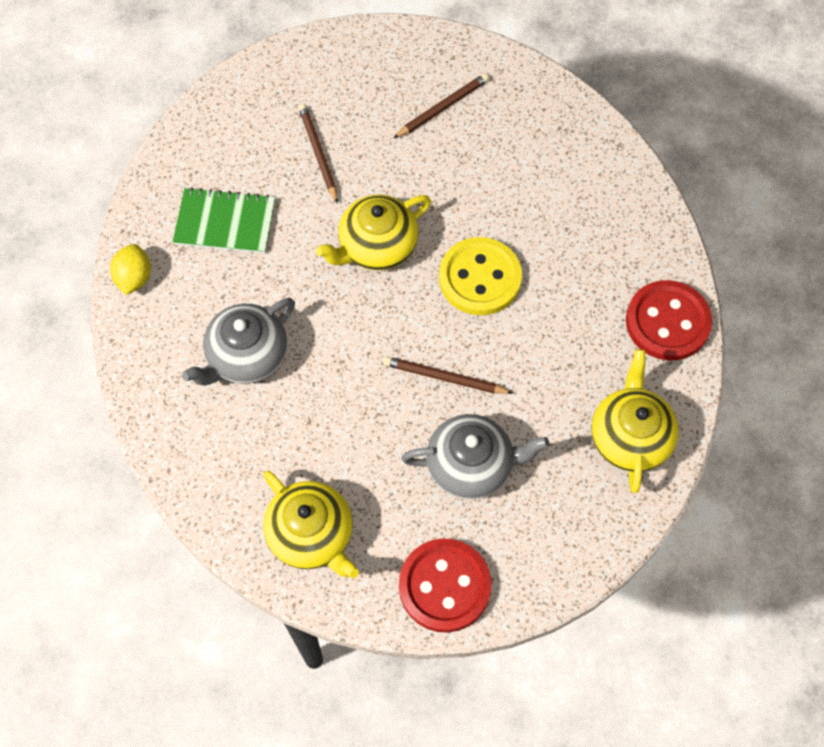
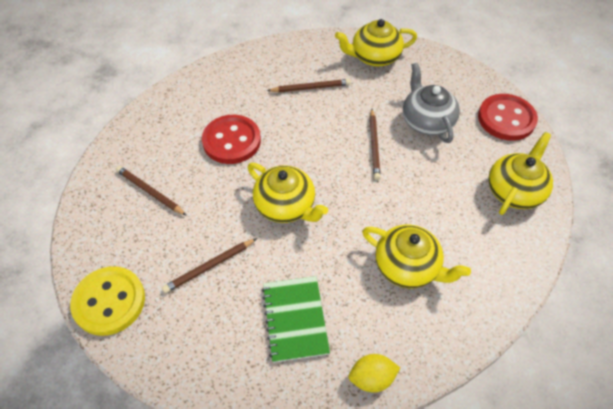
camera: 105 degrees left, 10 degrees down
grey teapot [182,298,295,386] -> yellow teapot [362,225,471,288]
yellow button [439,237,522,315] -> yellow button moved to [70,266,145,336]
red button [626,280,712,360] -> red button moved to [202,115,261,164]
none -> brown pencil [267,79,351,92]

